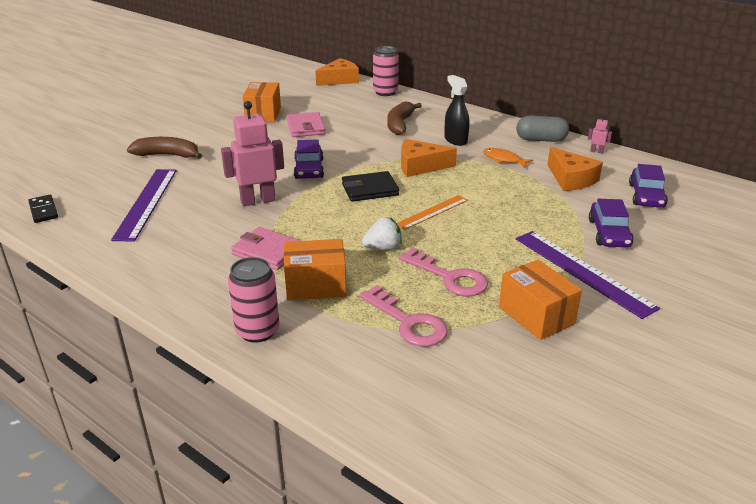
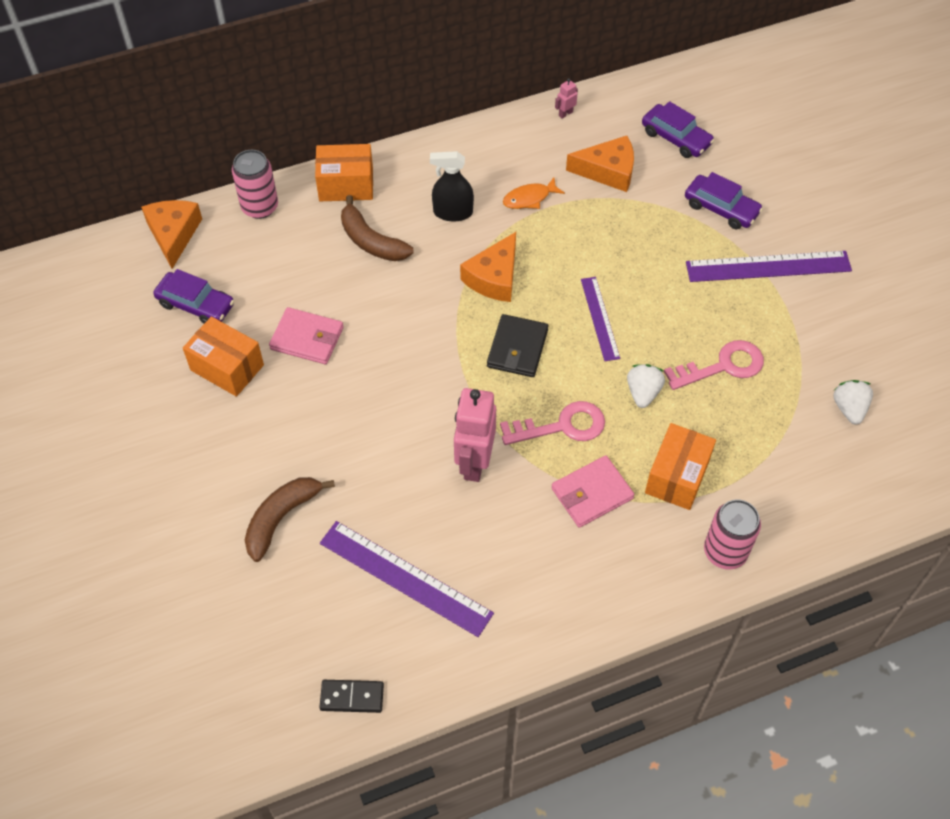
camera: 60 degrees left, 25 degrees up
purple car [294,139,324,179] -> purple car moved to [153,269,234,324]
pink key [359,285,448,347] -> pink key moved to [500,401,605,445]
orange ruler [397,195,468,230] -> purple ruler [581,277,620,361]
orange box [499,259,582,340] -> orange box moved to [315,144,373,201]
grey capsule [516,116,569,142] -> none
none -> white strawberry [833,380,873,425]

